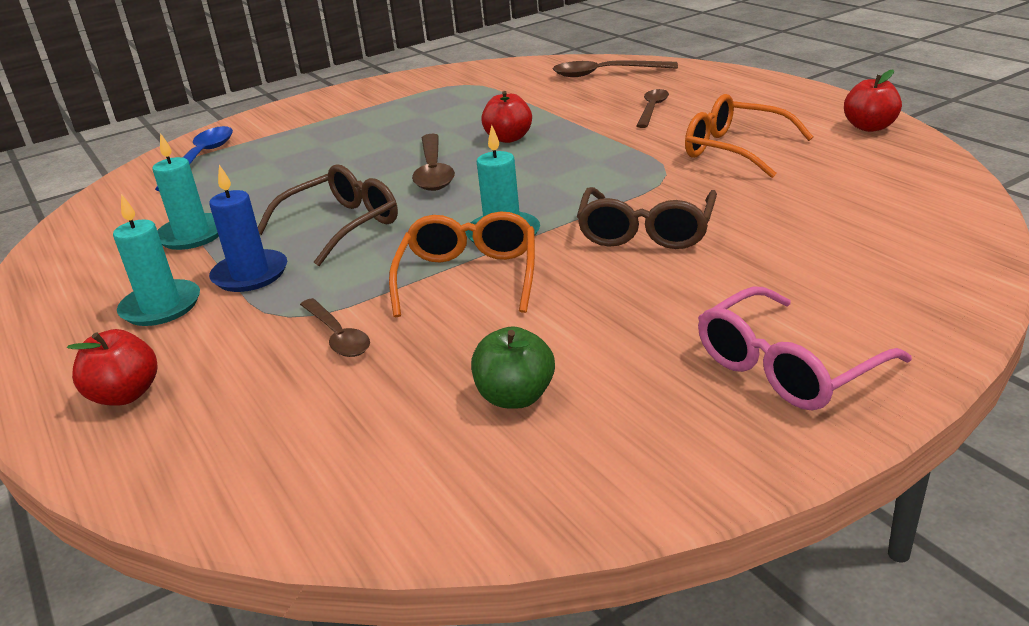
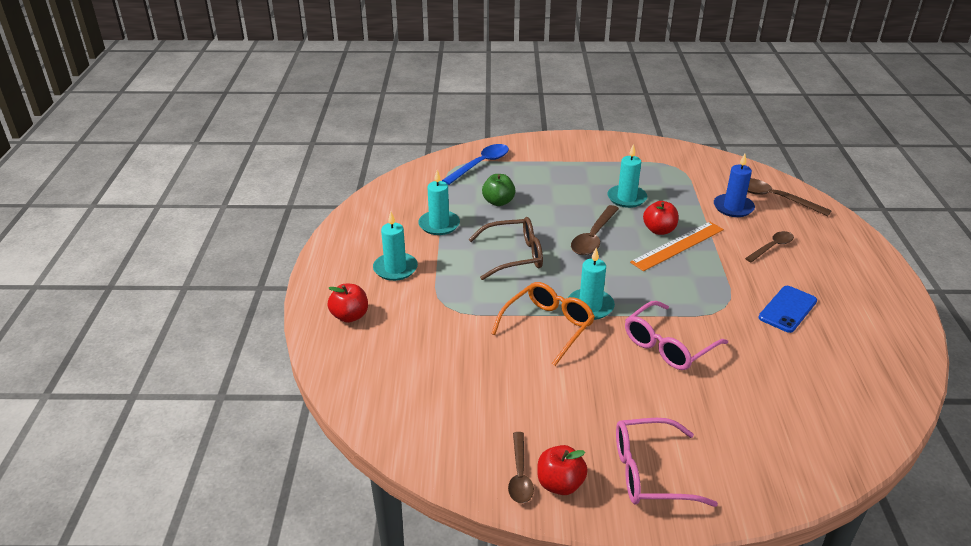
camera: 30 degrees right, 5 degrees up
blue candle [209,165,287,292] -> blue candle moved to [714,154,755,217]
brown spoon [300,298,370,357] -> brown spoon moved to [508,432,534,503]
green apple [471,326,555,409] -> green apple moved to [482,174,516,206]
brown glasses [577,187,717,249] -> pink glasses [625,301,728,370]
orange glasses [685,94,813,178] -> blue phone [758,286,817,333]
red apple [844,69,902,132] -> red apple moved to [537,445,588,495]
none -> turquoise candle [607,144,647,208]
none -> orange ruler [630,222,724,271]

